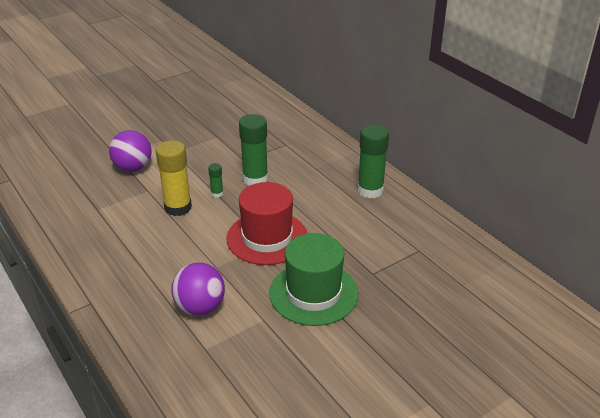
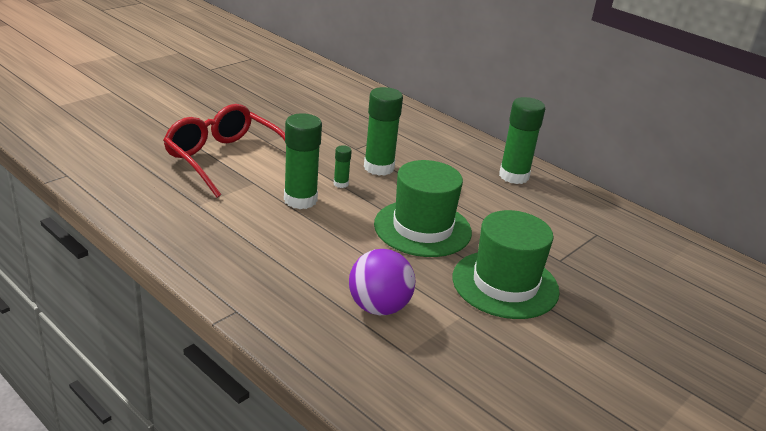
camera: 15 degrees left, 5 degrees down
purple ball [109,130,152,172] -> red glasses [163,104,285,198]
yellow glue stick [156,140,192,216] -> green glue stick [284,113,322,209]
red hat [226,182,307,265] -> green hat [374,160,472,257]

